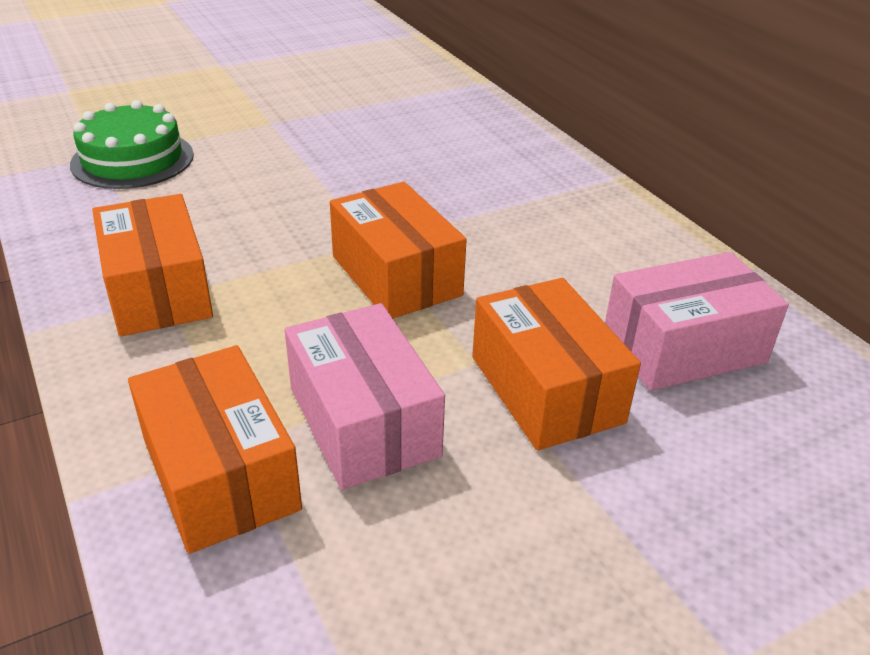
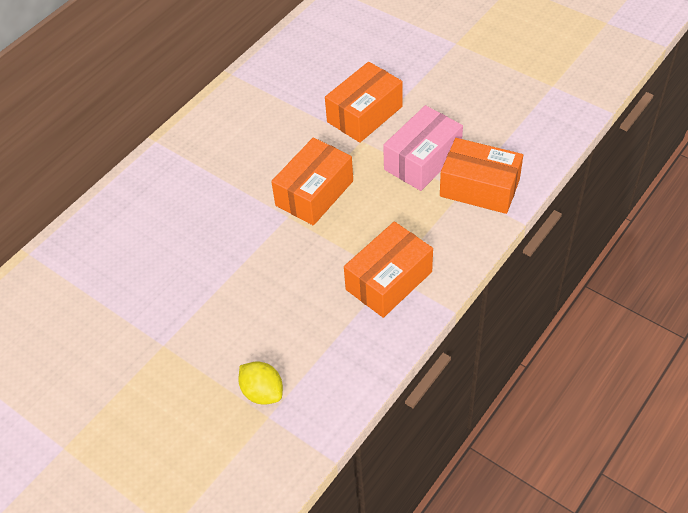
camera: 110 degrees left, 15 degrees up
green cake [70,100,194,189] -> yellow lemon [238,361,283,404]
orange box [128,345,302,554] -> orange box turned 75 degrees clockwise [440,138,523,214]
pink box [605,252,789,391] -> none

